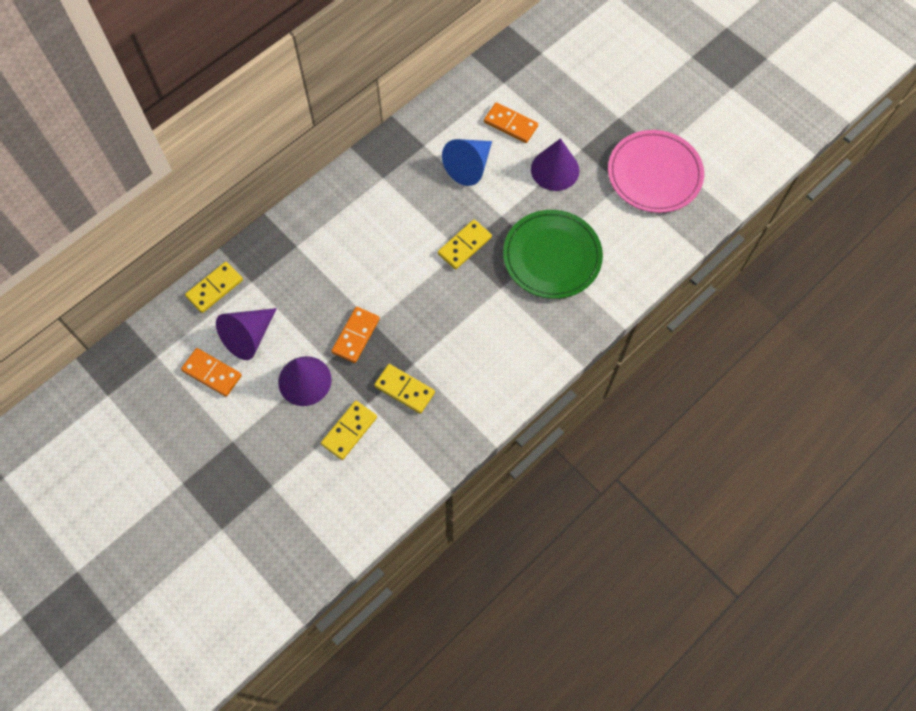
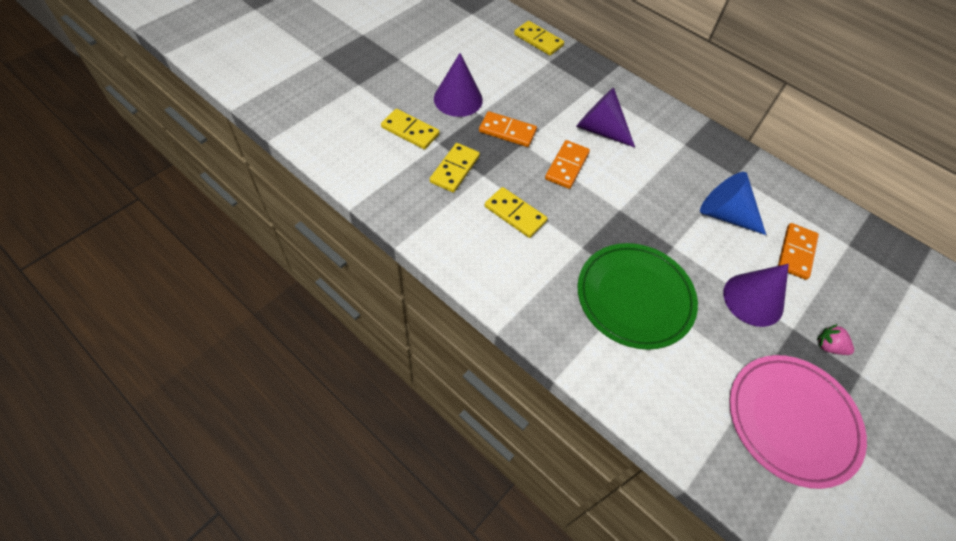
camera: 80 degrees right, 10 degrees down
orange domino [181,348,242,397] -> orange domino moved to [545,140,590,189]
purple cone [216,308,277,360] -> purple cone moved to [576,87,635,147]
yellow domino [438,220,492,270] -> yellow domino moved to [485,187,547,238]
none -> pink strawberry [817,324,854,355]

